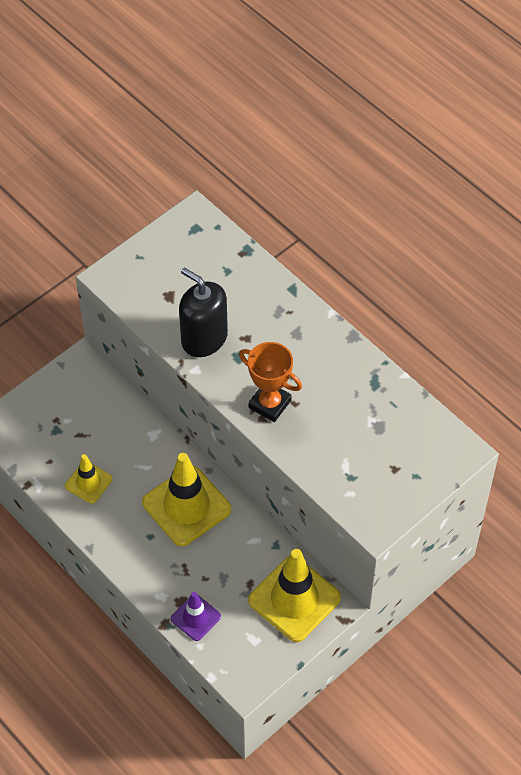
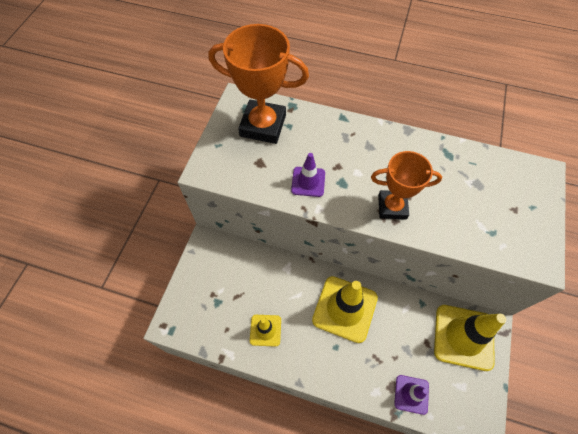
camera: 30 degrees left, 5 degrees up
black soap dispenser [179,268,228,357] -> purple traffic cone [291,153,325,197]
none -> orange trophy [209,24,309,144]

